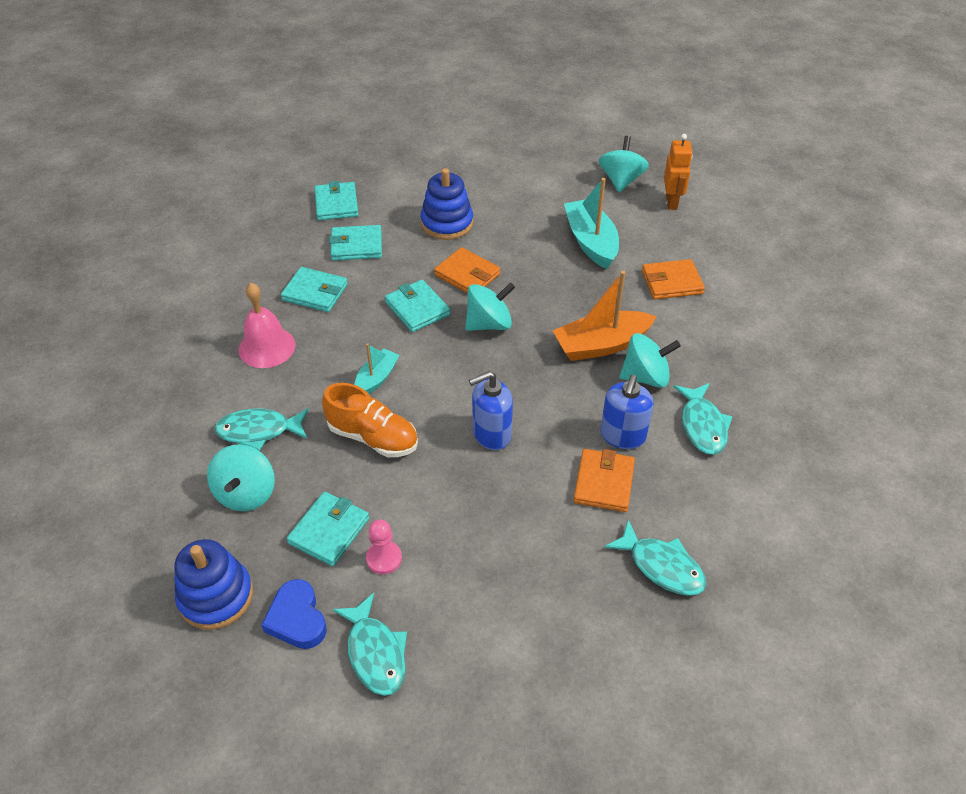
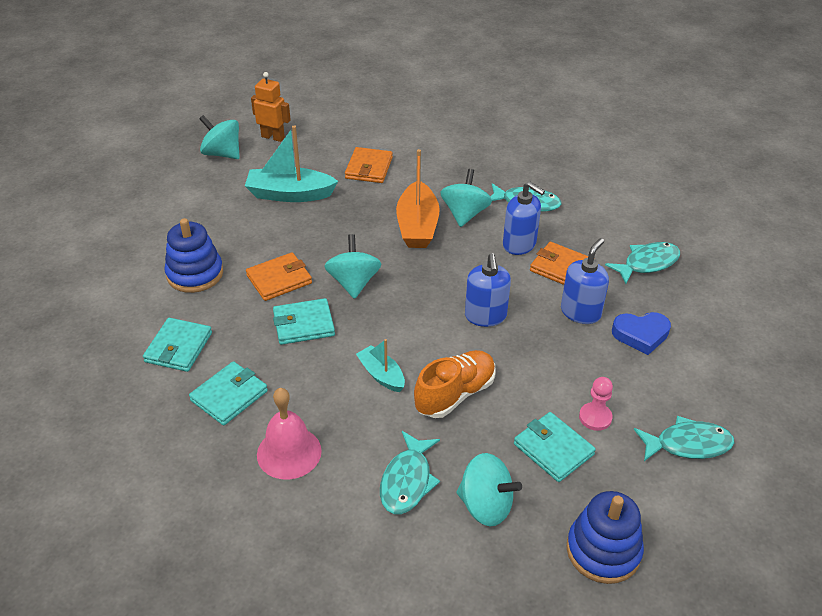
camera: 70 degrees left, 5 degrees down
blue heart [261,579,327,649] -> blue heart moved to [612,312,671,355]
turquoise wallet [314,181,359,220] -> none
none -> blue soap dispenser [561,238,609,324]

